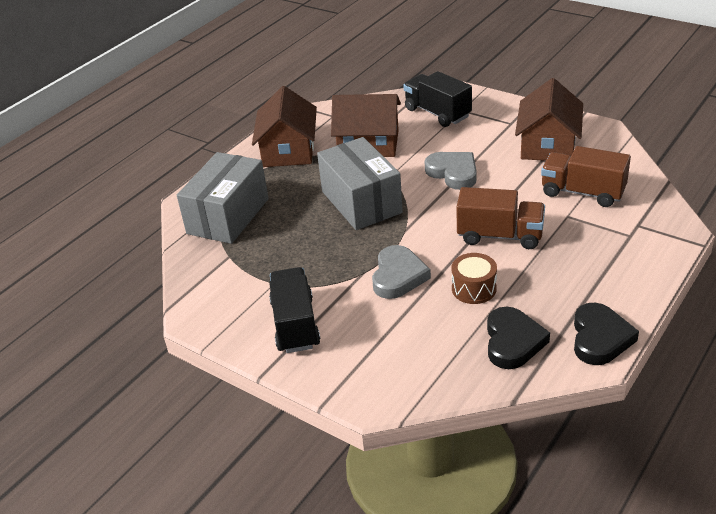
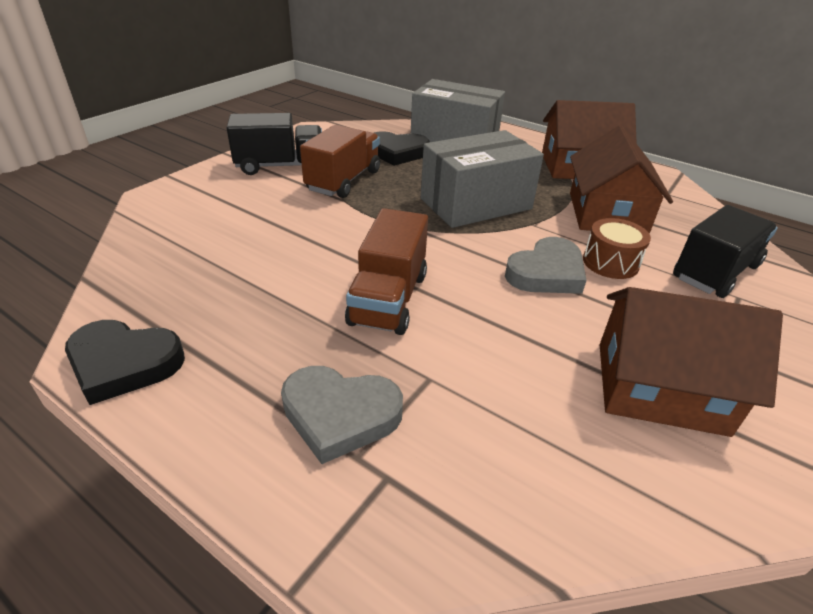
camera: 85 degrees right, 0 degrees up
grey heart [372,245,431,299] -> grey heart moved to [281,366,403,464]
brown drum [451,253,497,304] -> brown drum moved to [583,218,651,279]
black heart [487,307,550,369] -> black heart moved to [374,131,430,166]
brown truck [541,146,631,207] -> brown truck moved to [300,125,380,198]

